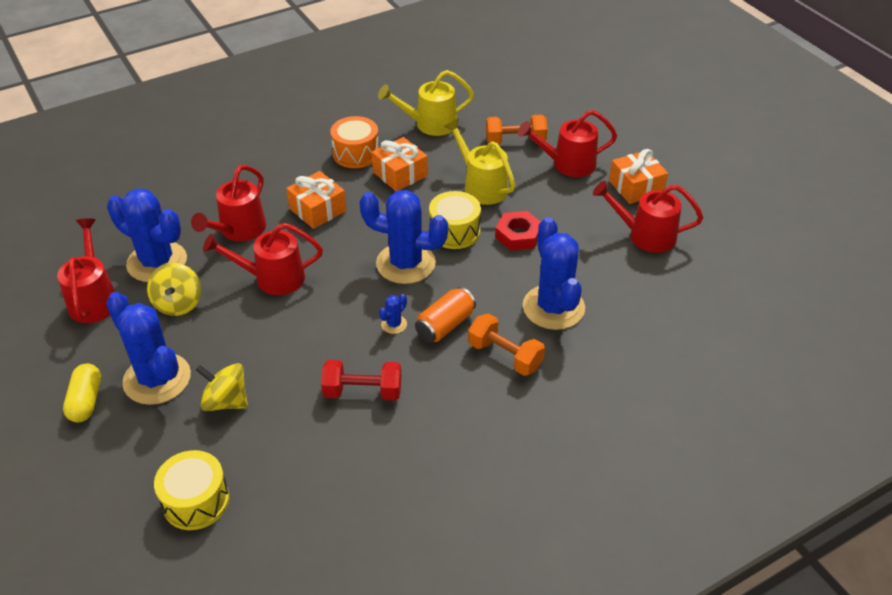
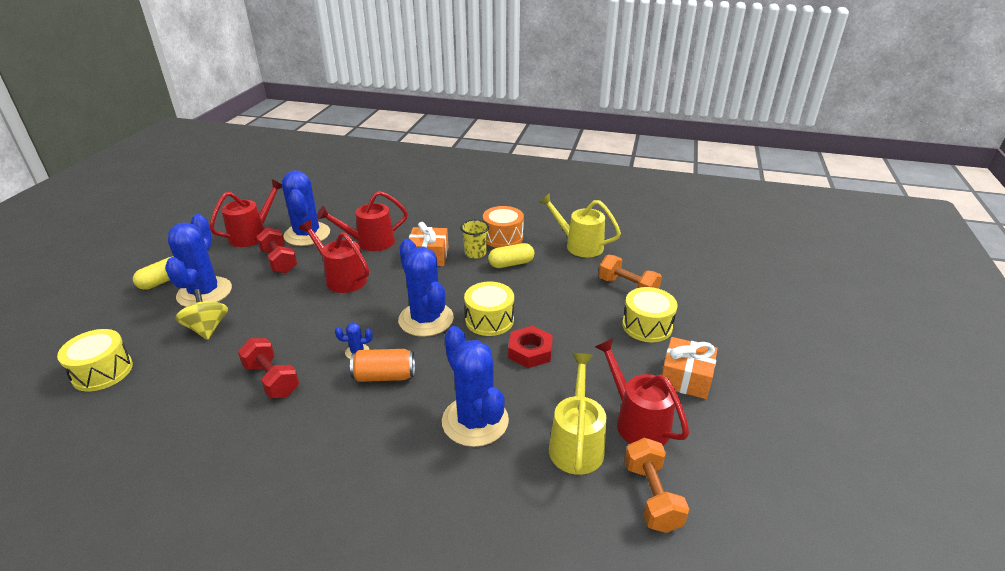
camera: 45 degrees right, 10 degrees down
yellow spinning top [147,263,201,316] -> red dumbbell [256,228,297,273]
orange gift [372,137,428,191] -> yellow capsule [488,243,534,268]
yellow watering can [444,118,516,205] -> yellow watering can moved to [549,353,606,475]
orange dumbbell [468,313,545,376] -> orange dumbbell moved to [624,438,689,533]
red watering can [518,110,617,177] -> yellow drum [622,287,678,342]
blue cactus [523,217,585,330] -> blue cactus turned 60 degrees counterclockwise [442,326,509,447]
none -> yellow cup [460,219,489,259]

